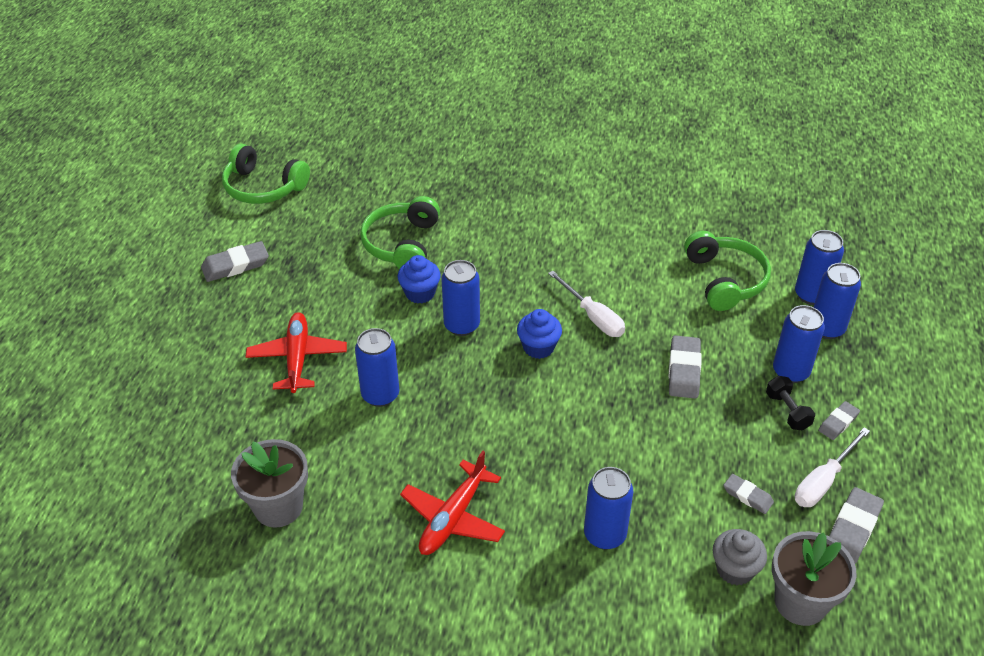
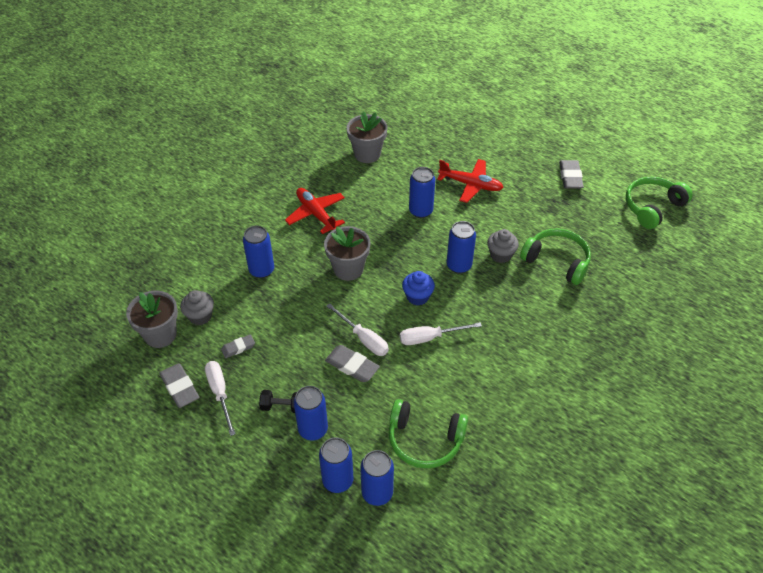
camera: 115 degrees right, 5 degrees up
blue cupcake [398,255,441,303] -> grey cupcake [487,229,519,263]
grey eraser [818,401,860,440] -> none
none -> grey flower pot [324,226,371,281]
none -> white screwdriver [326,303,389,356]

